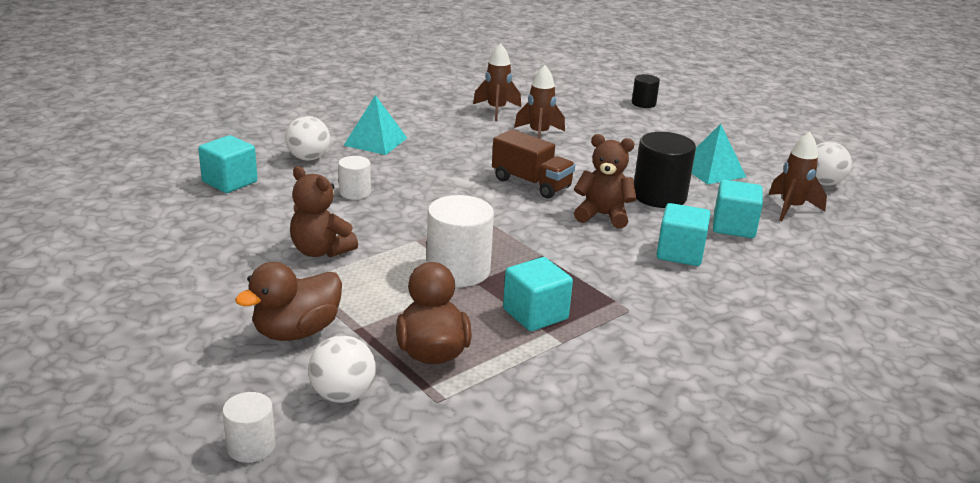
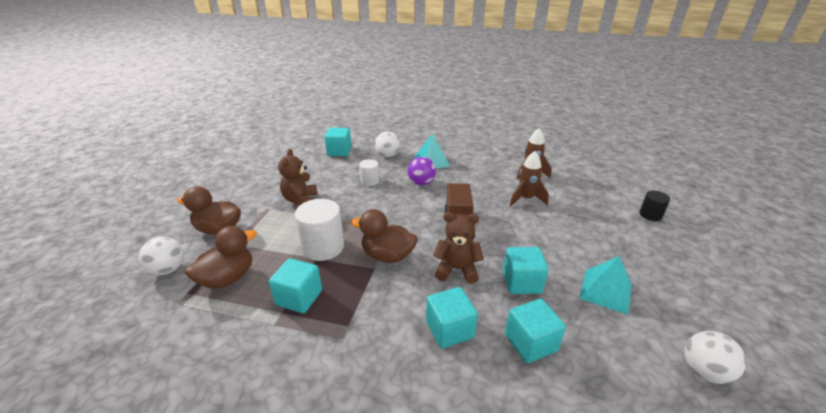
camera: 55 degrees right, 5 degrees up
white cylinder [223,392,276,463] -> none
brown teddy bear [574,134,636,229] -> brown teddy bear turned 60 degrees counterclockwise [433,212,484,284]
black cylinder [634,132,696,208] -> turquoise cube [503,247,549,294]
brown rocket [768,132,827,221] -> none
none -> brown duck [351,209,418,263]
none -> purple ball [407,157,436,185]

